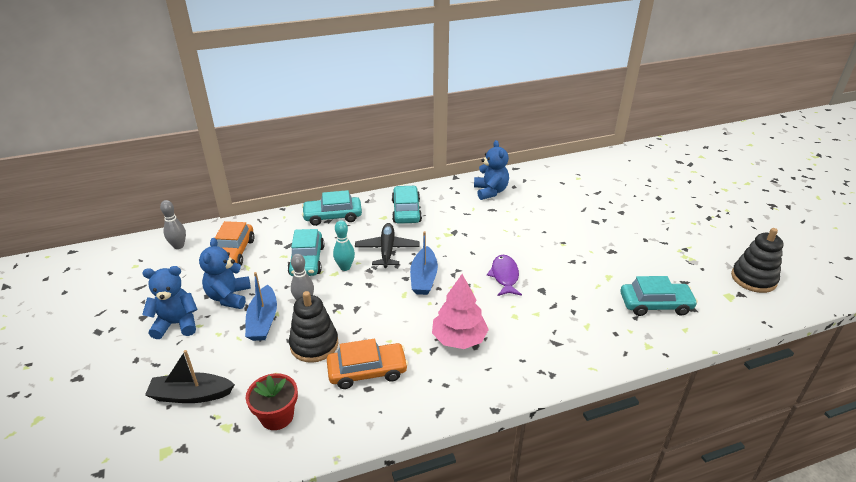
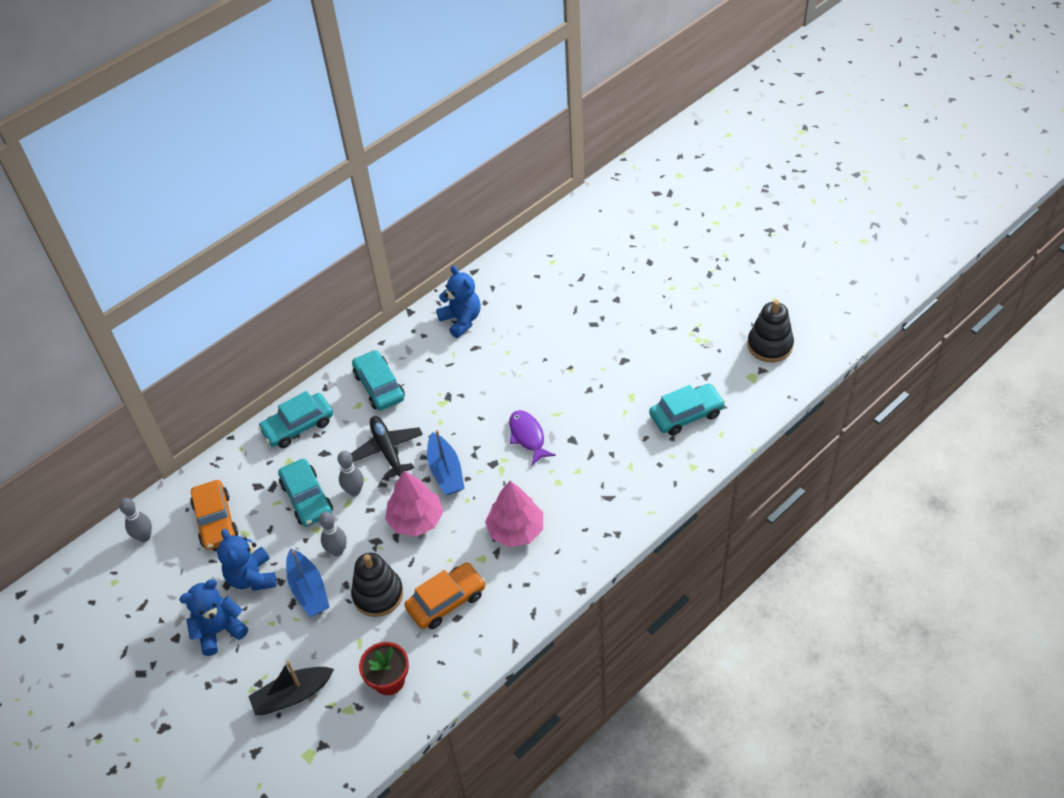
camera: 20 degrees left, 15 degrees up
turquoise bowling pin [333,221,355,271] -> grey bowling pin [337,451,364,496]
none -> pink tree [385,470,444,536]

